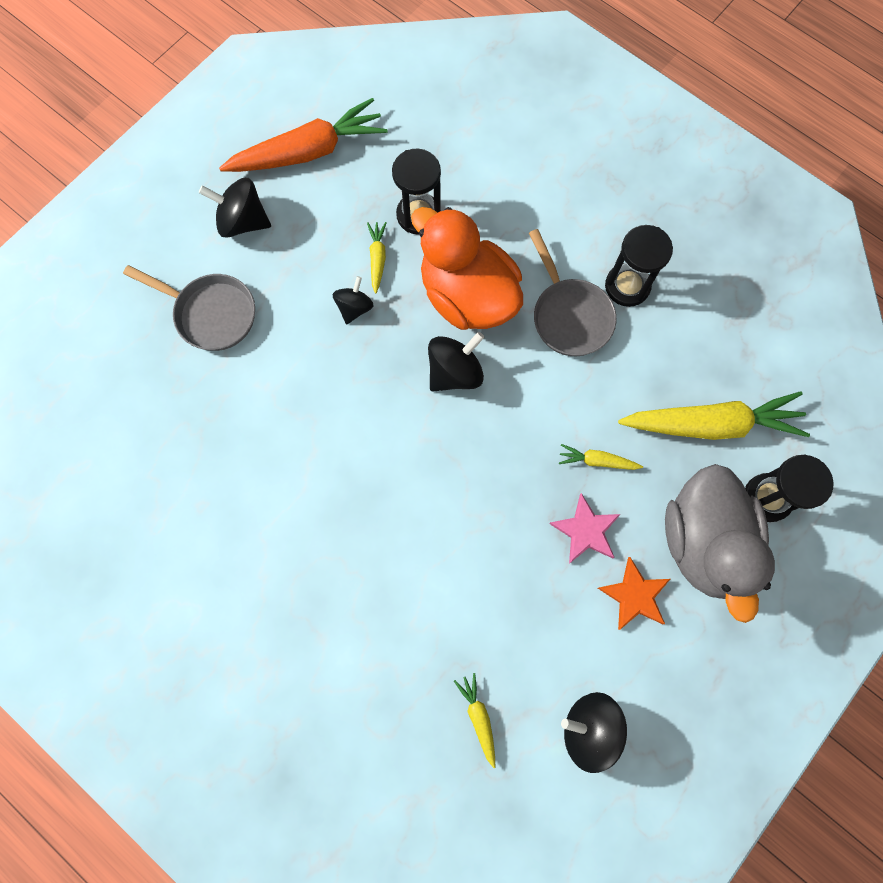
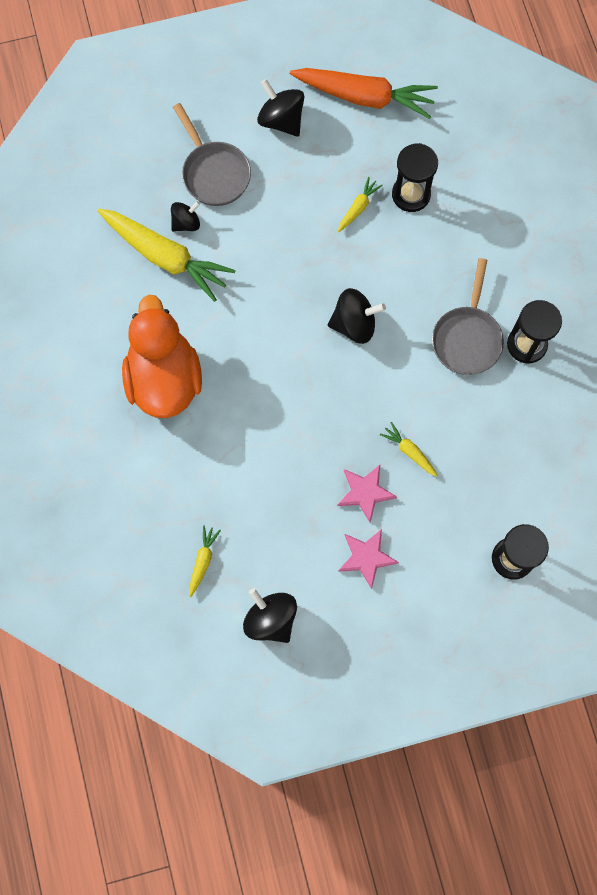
camera: 35 degrees right, 0 degrees up
black spinning top [333,276,373,324] -> black spinning top moved to [171,201,200,232]
orange duck [411,207,523,330] -> orange duck moved to [122,295,202,418]
orange star [598,557,670,630] -> pink star [338,529,399,589]
yellow carrot [618,391,810,440] -> yellow carrot moved to [98,209,236,302]
grey duck [665,464,775,623] -> none

